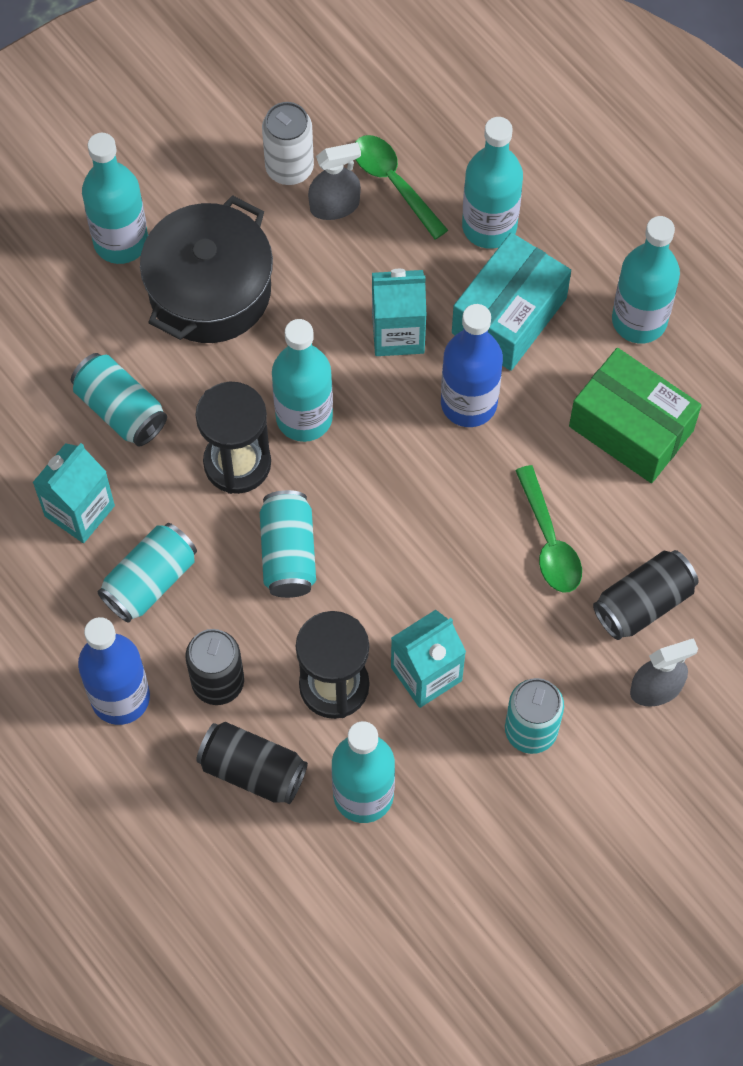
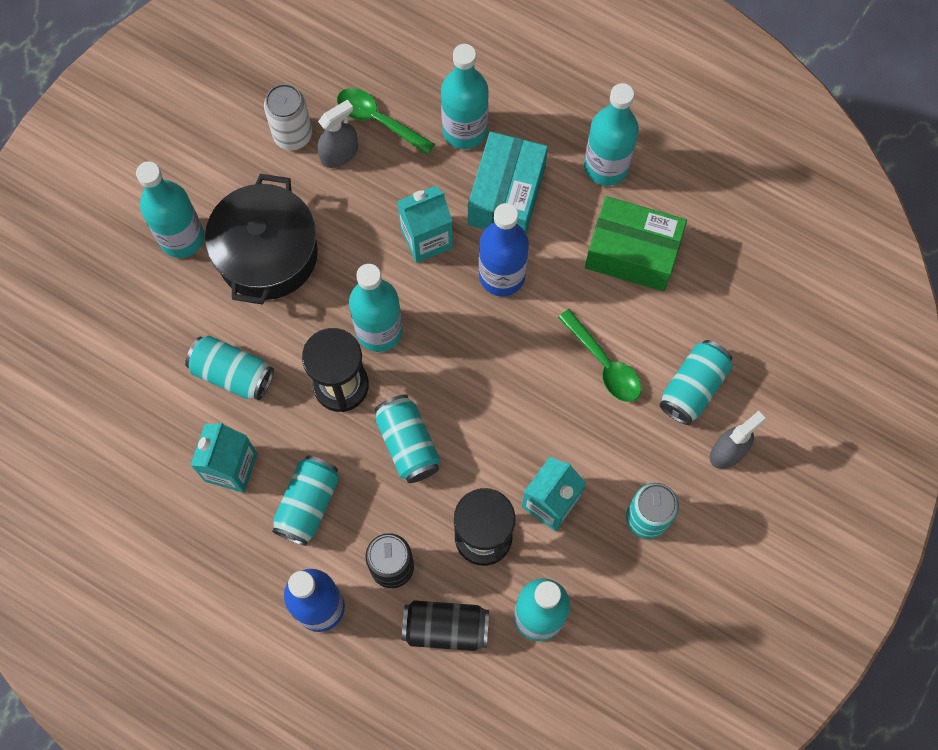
camera: 20 degrees left, 5 degrees up
black can [593,550,699,640] -> turquoise can [659,340,732,425]

